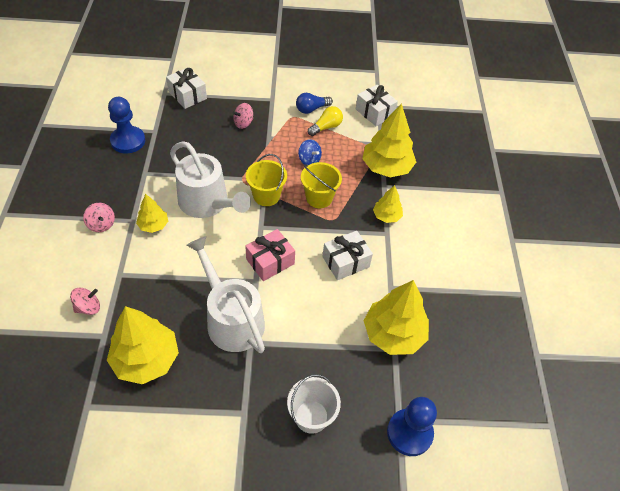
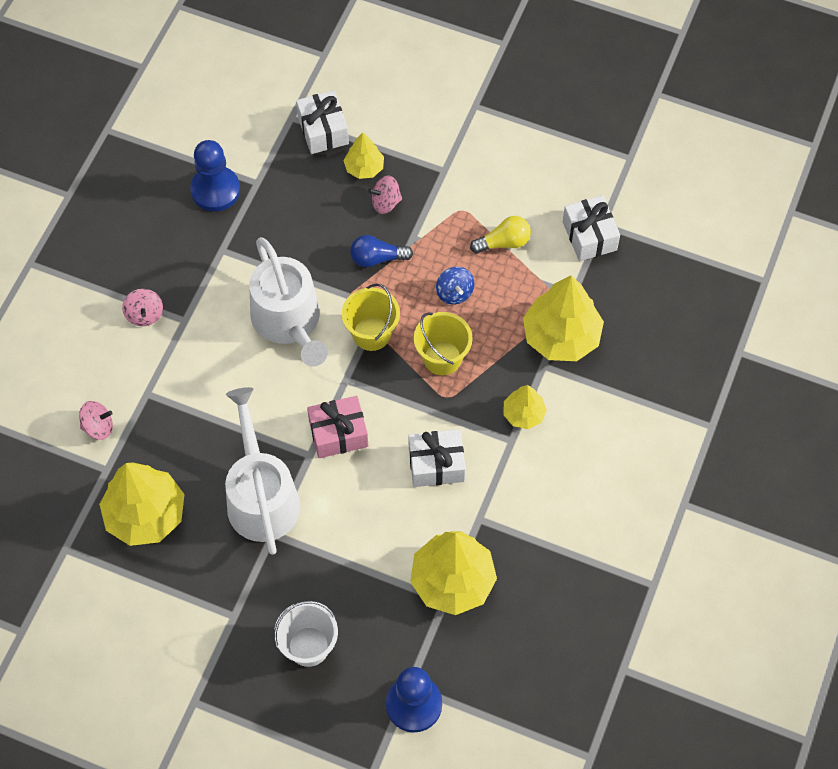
camera: 25 degrees right, 10 degrees up
yellow tree [136,194,168,233] -> yellow tree moved to [343,132,384,179]
blue light bulb [296,93,333,114] -> blue light bulb moved to [350,235,413,267]

